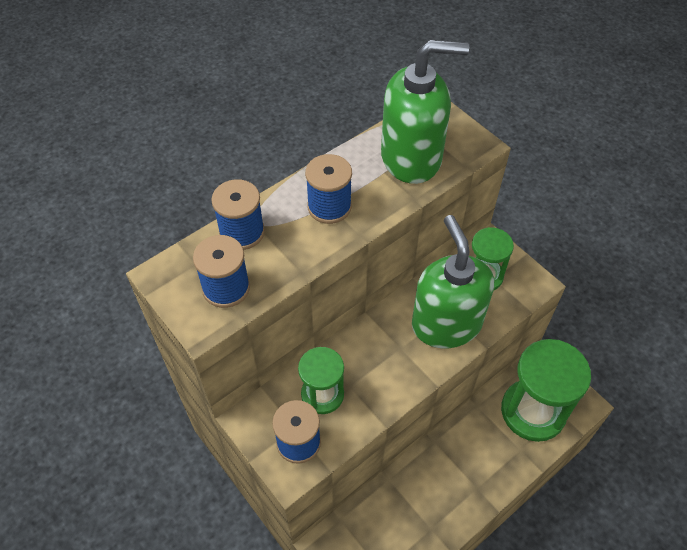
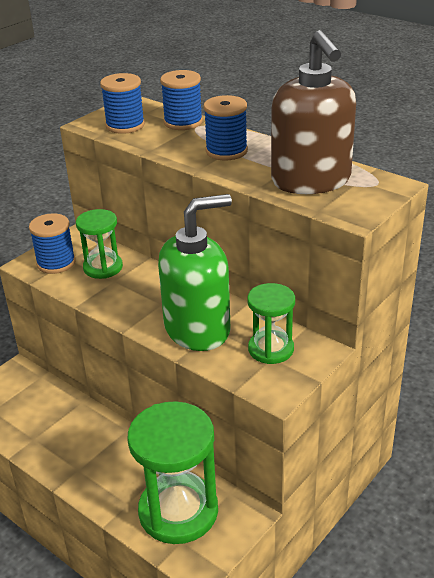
camera: 80 degrees right, 20 degrees down
green soap dispenser [381,40,469,184] -> brown soap dispenser [271,30,356,194]

